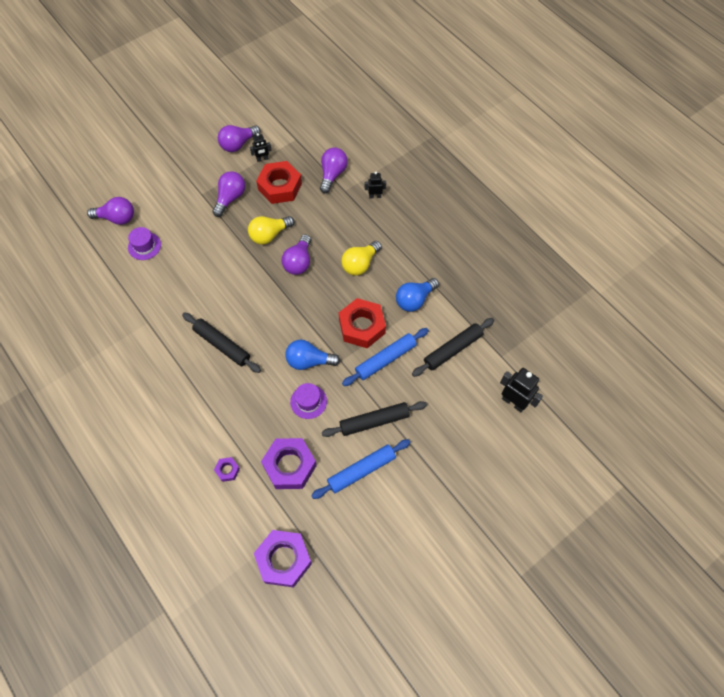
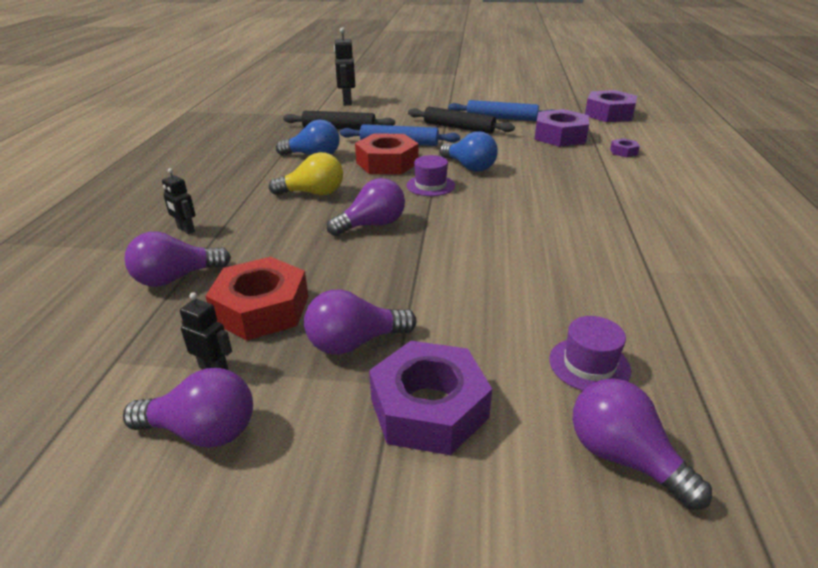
camera: 135 degrees left, 30 degrees down
black rolling pin [182,312,261,373] -> none
yellow light bulb [248,216,295,244] -> none
purple hat [290,383,327,419] -> purple hat moved to [407,155,455,196]
none -> purple nut [369,341,492,455]

